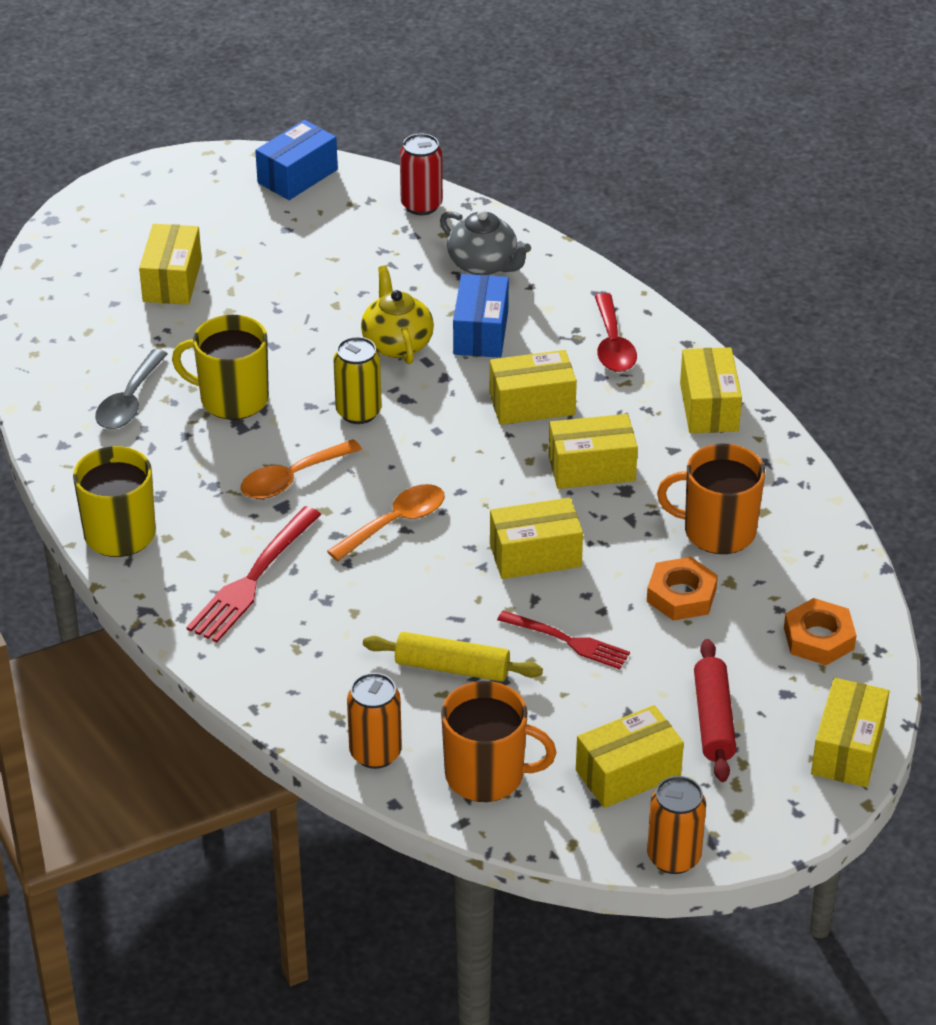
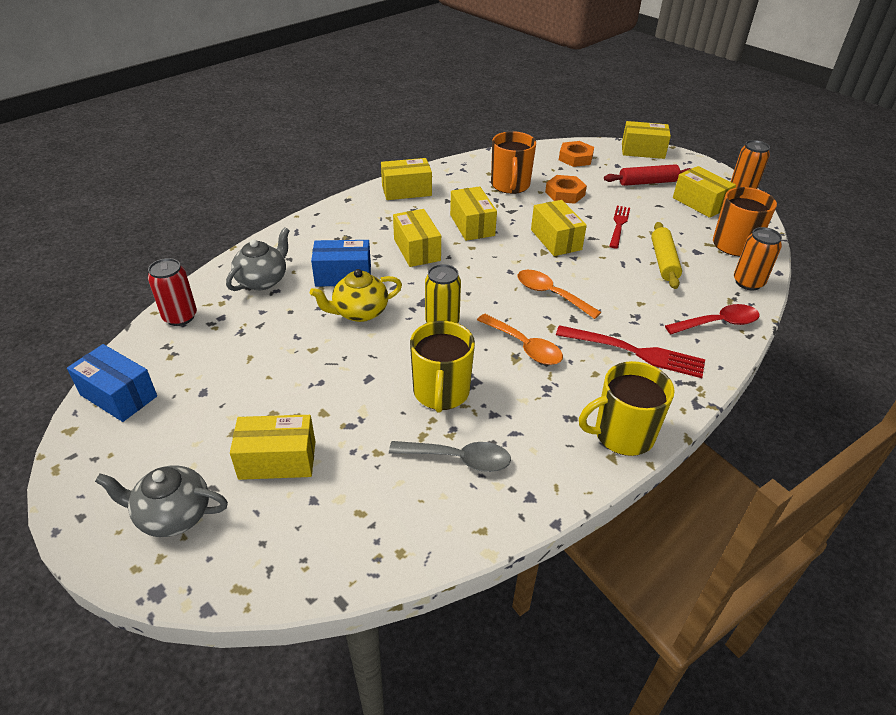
camera: 100 degrees left, 0 degrees up
red spoon [595,293,637,372] -> red spoon moved to [665,304,760,334]
none -> grey teapot [95,465,228,537]

